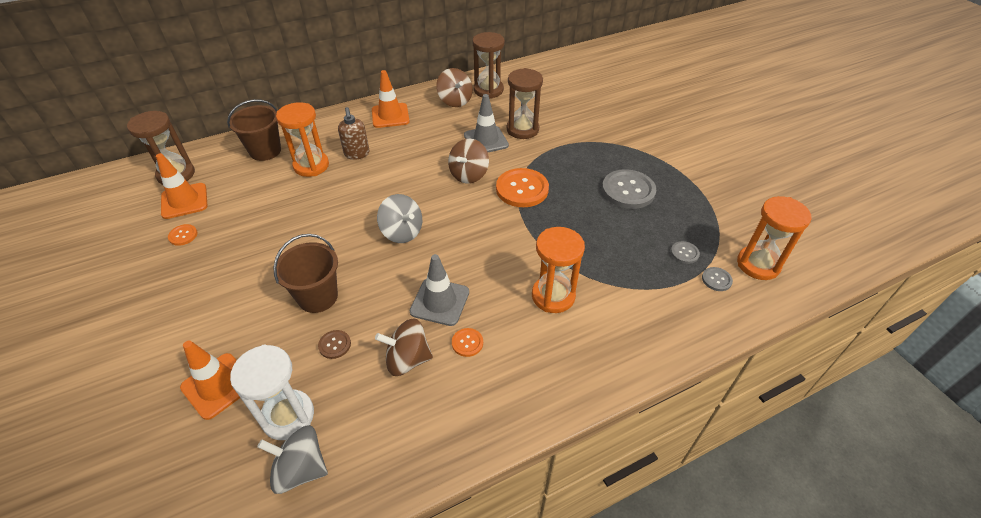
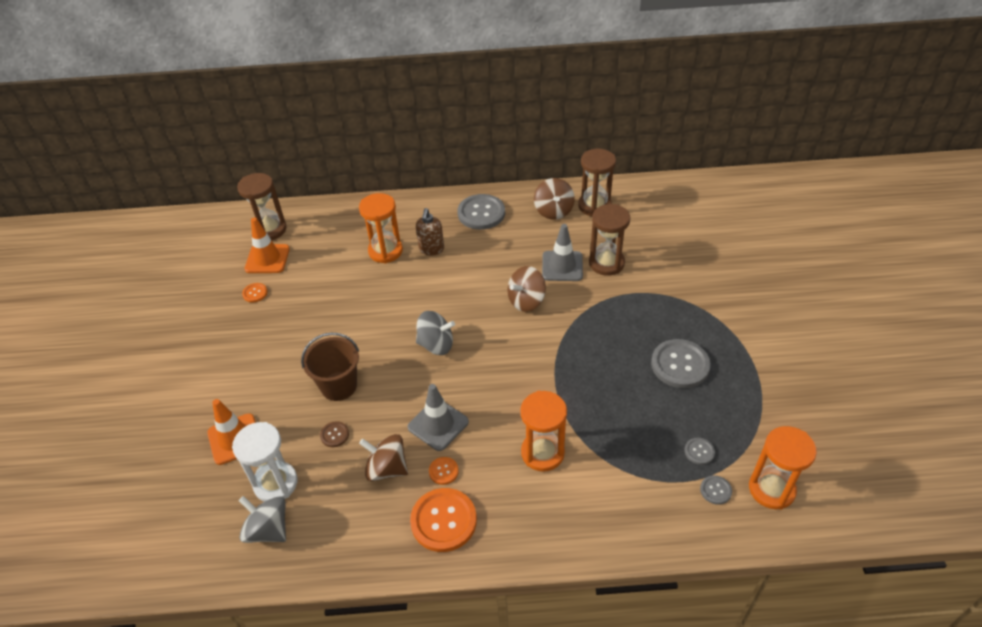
camera: 25 degrees right, 0 degrees up
brown bucket [227,99,281,161] -> none
orange traffic cone [372,70,410,128] -> grey button [457,194,505,230]
grey spinning top [377,194,422,243] -> grey spinning top turned 60 degrees counterclockwise [416,311,455,355]
orange button [496,168,549,207] -> orange button moved to [410,488,477,552]

